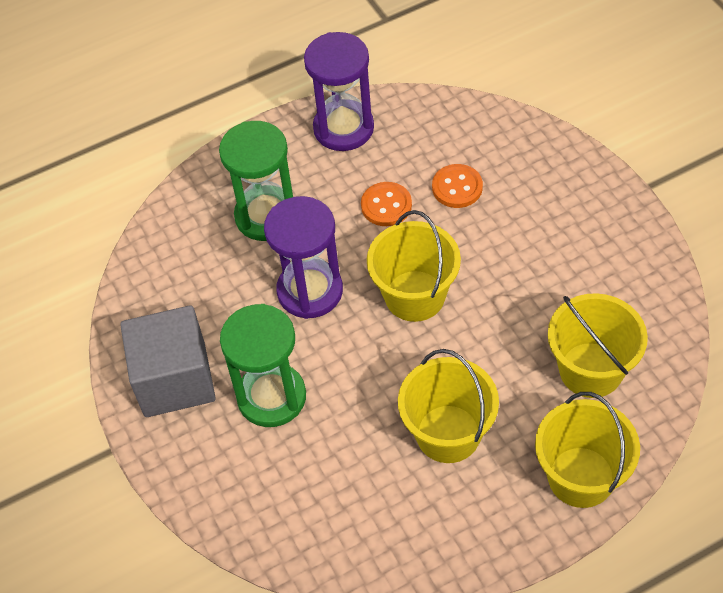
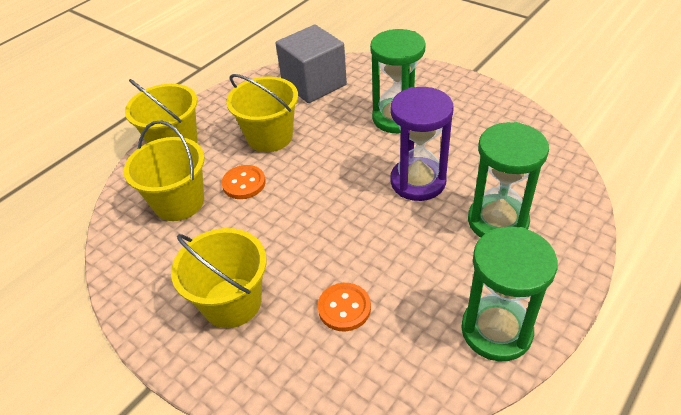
camera: 155 degrees right, 10 degrees down
grey cube [120,305,216,417] -> grey cube moved to [276,25,347,103]
purple hourglass [304,32,374,151] -> green hourglass [461,226,558,361]
orange button [361,182,412,226] -> orange button moved to [221,165,266,199]
yellow bucket [367,210,461,322] -> yellow bucket moved to [171,228,266,328]

